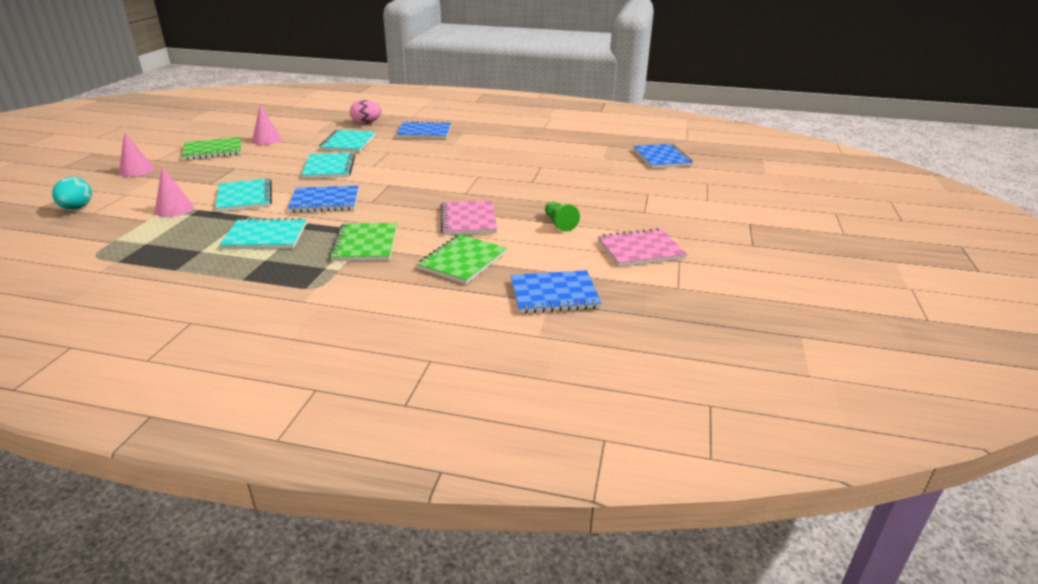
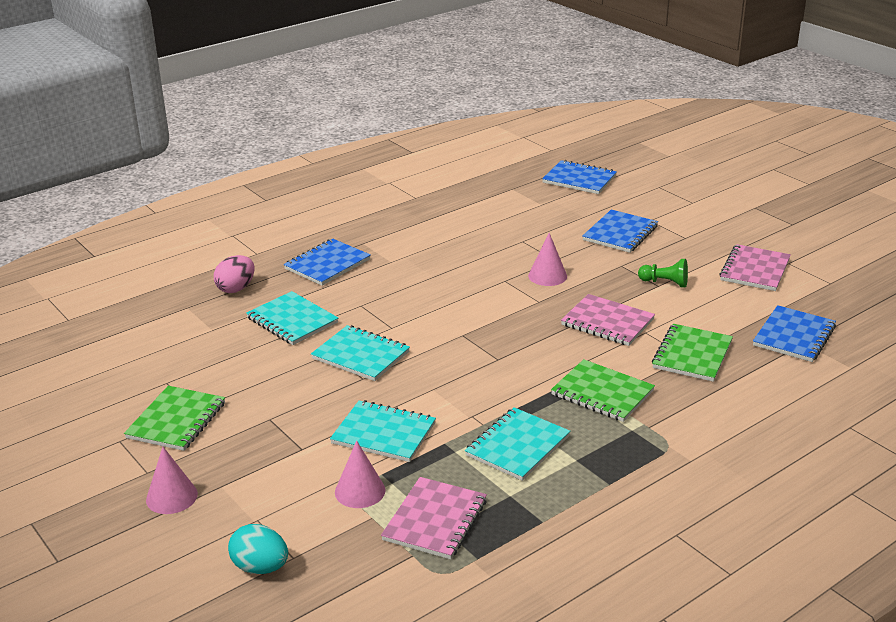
camera: 50 degrees left, 0 degrees up
pink cone [252,105,282,145] -> pink cone moved to [528,233,567,286]
blue notebook [288,185,359,213] -> blue notebook moved to [583,209,658,253]
green notebook [417,234,507,284] -> green notebook turned 45 degrees clockwise [652,324,733,382]
none -> pink notebook [381,477,487,559]

